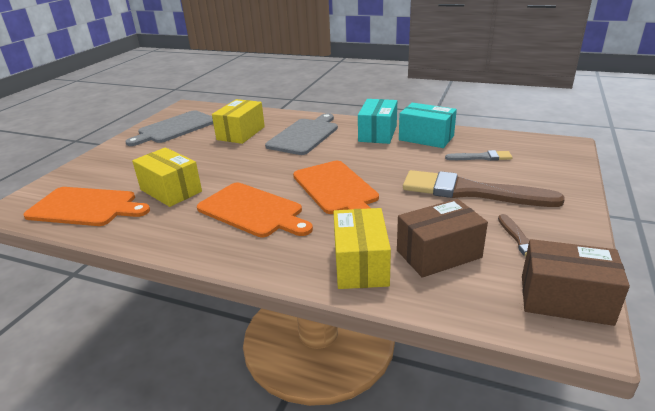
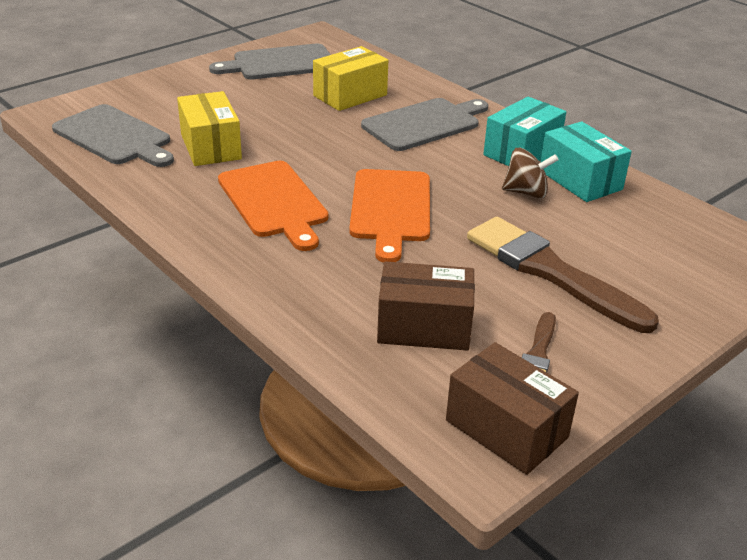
camera: 25 degrees right, 5 degrees up
orange cutting board [23,187,150,226] -> grey cutting board [52,104,174,167]
yellow box [333,208,391,289] -> none
grey brush [445,150,513,161] -> none
none -> brown spinning top [502,148,559,198]

